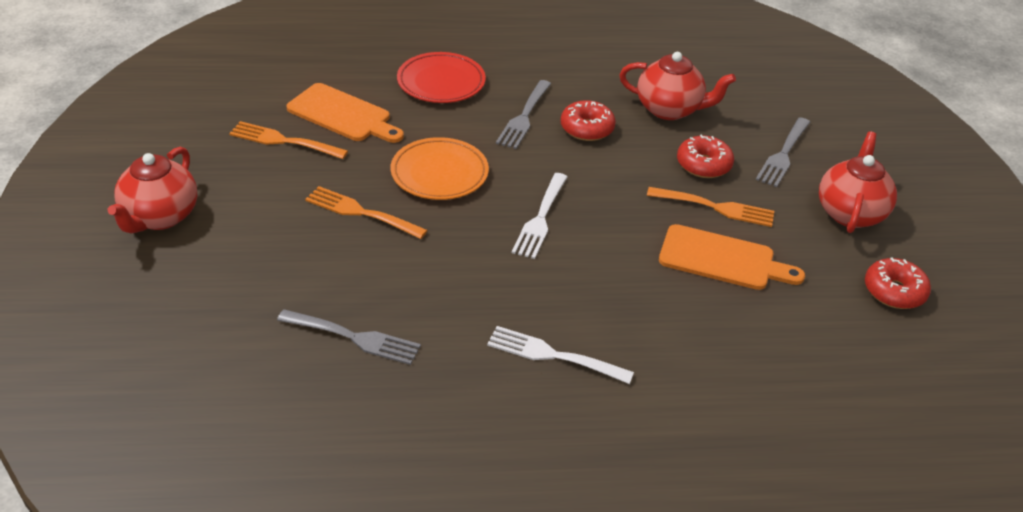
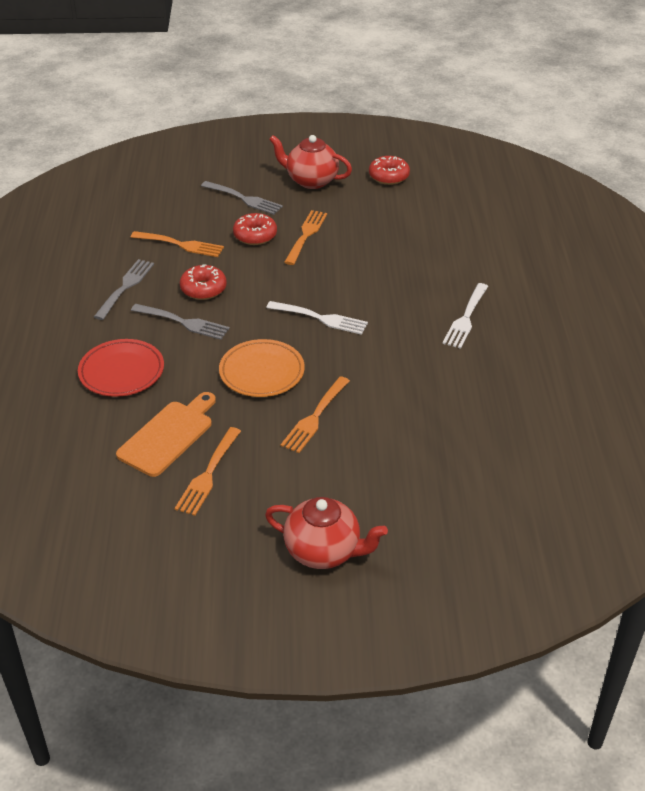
camera: 85 degrees left, 0 degrees up
grey fork [277,309,421,365] -> grey fork moved to [94,259,154,320]
red teapot [620,52,736,120] -> orange fork [131,231,224,257]
orange cutting board [659,224,805,290] -> none

